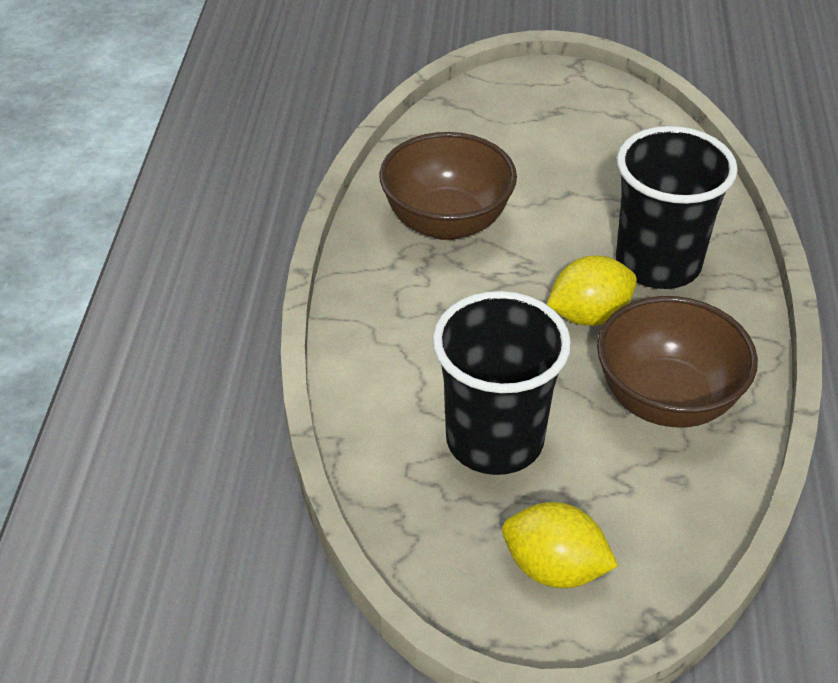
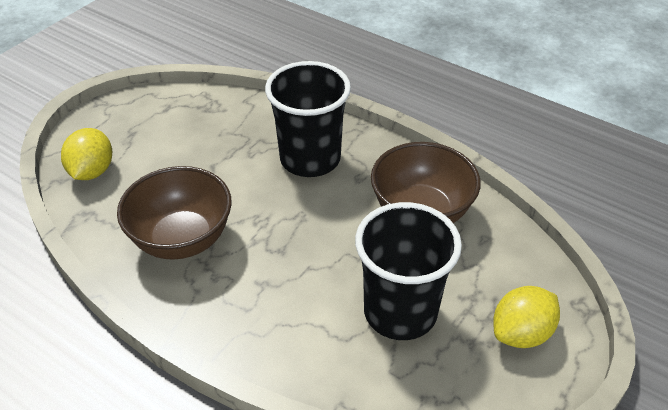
camera: 60 degrees left, 0 degrees up
yellow lemon [547,256,637,326] -> yellow lemon moved to [61,128,112,180]

